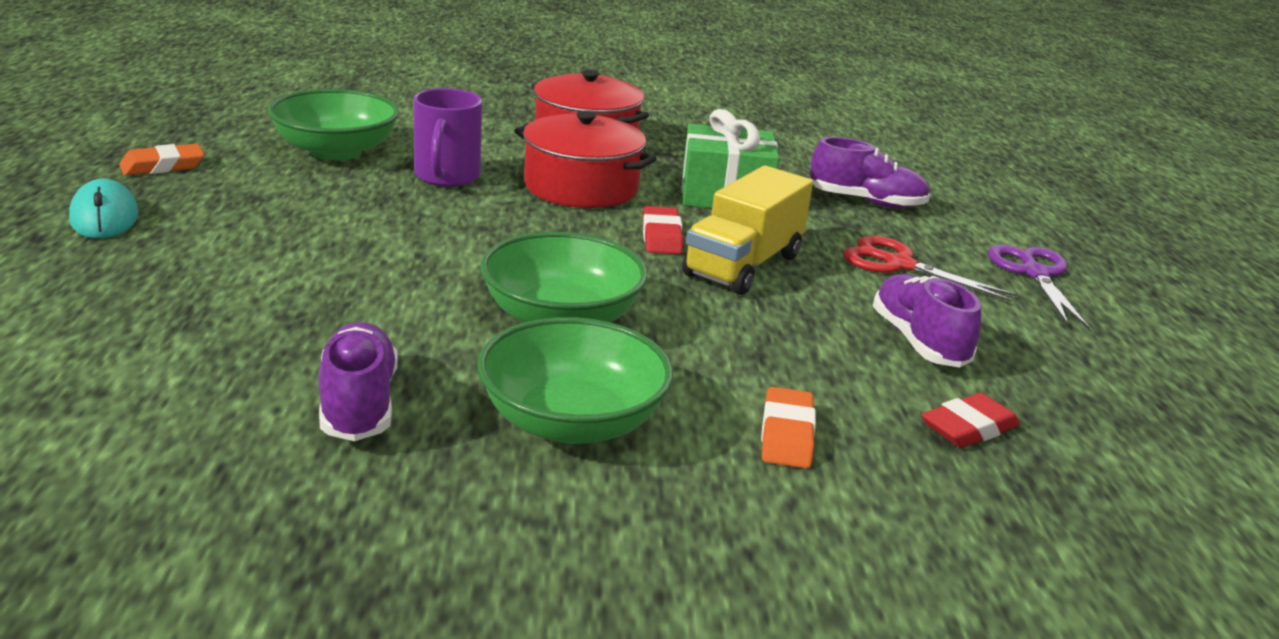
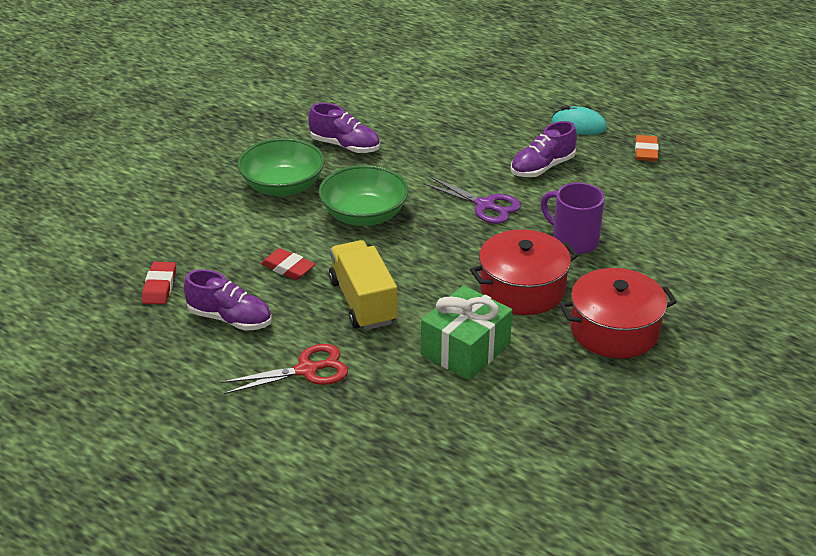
camera: 130 degrees right, 10 degrees up
green bowl [268,89,399,161] -> none
red eraser [643,206,683,254] -> red eraser moved to [261,248,315,280]
orange eraser [761,387,816,469] -> none
purple shoe [810,137,930,208] -> purple shoe moved to [511,121,577,177]
purple scissors [988,244,1089,329] -> purple scissors moved to [422,176,521,224]

